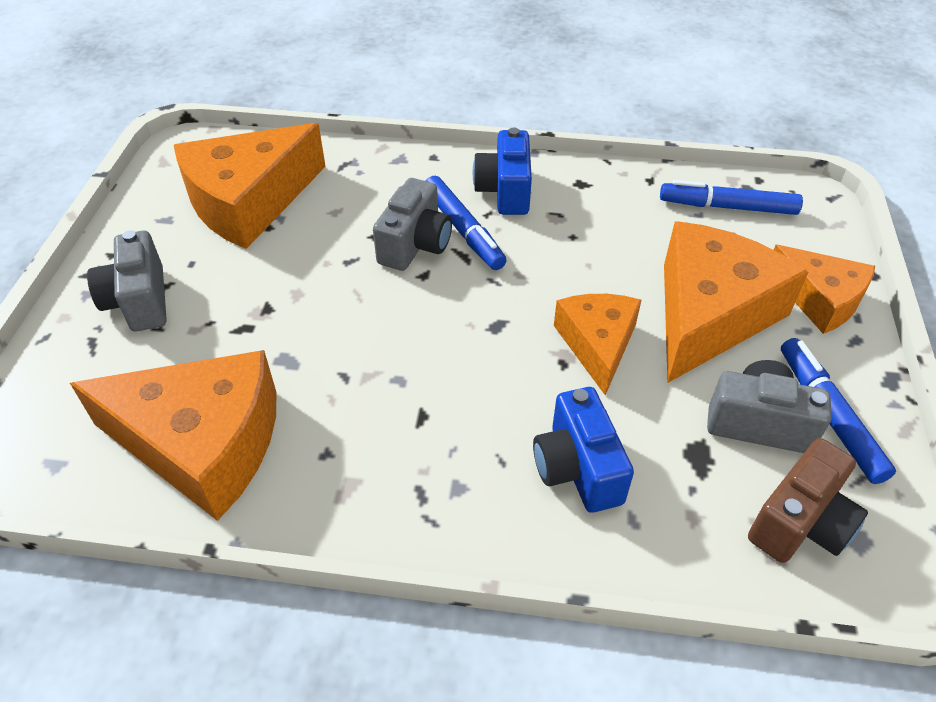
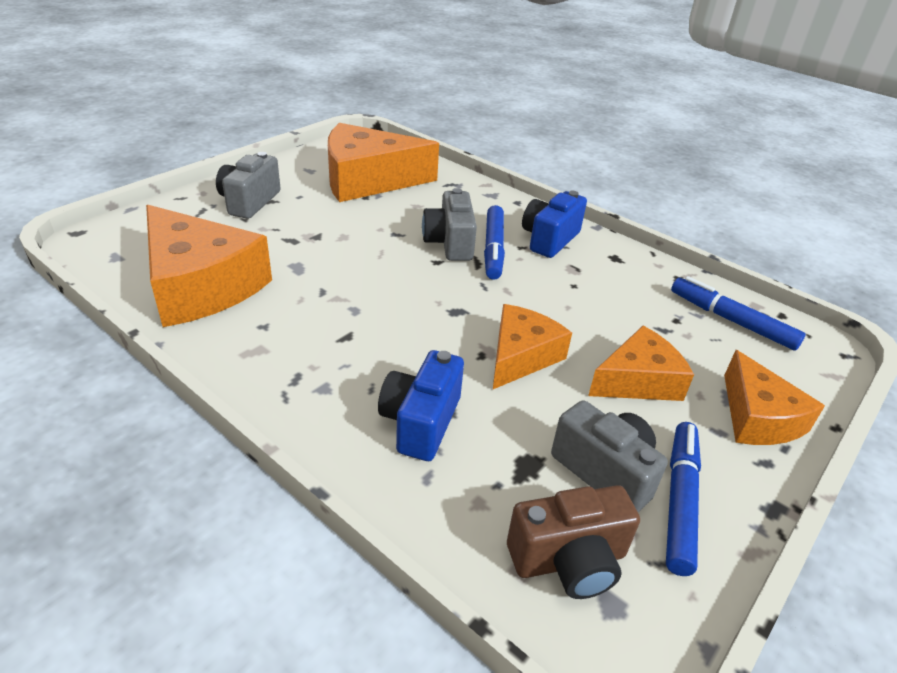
camera: 30 degrees right, 10 degrees down
grey camera [373,178,452,271] -> grey camera turned 120 degrees clockwise [422,188,477,261]
orange cheese [664,221,808,383] -> orange cheese [588,326,694,401], size x0.60

